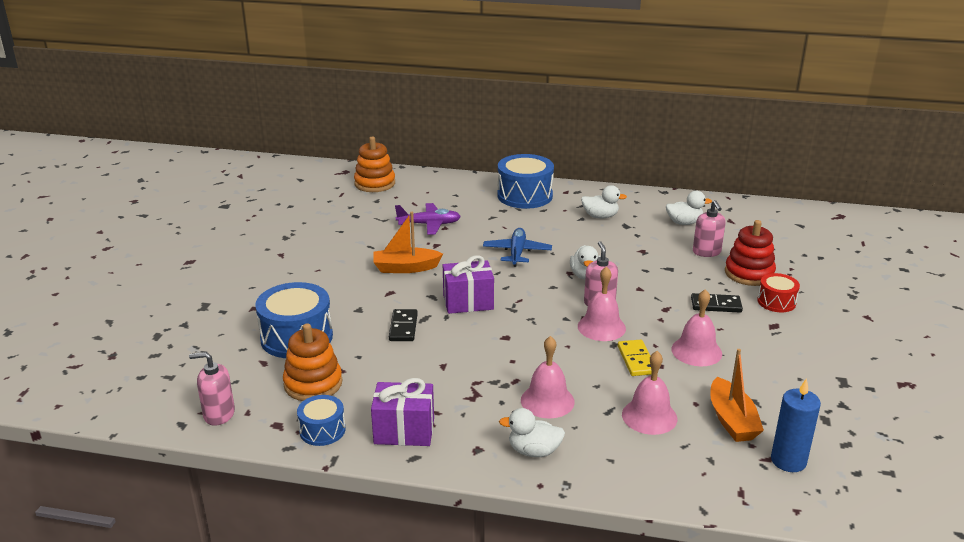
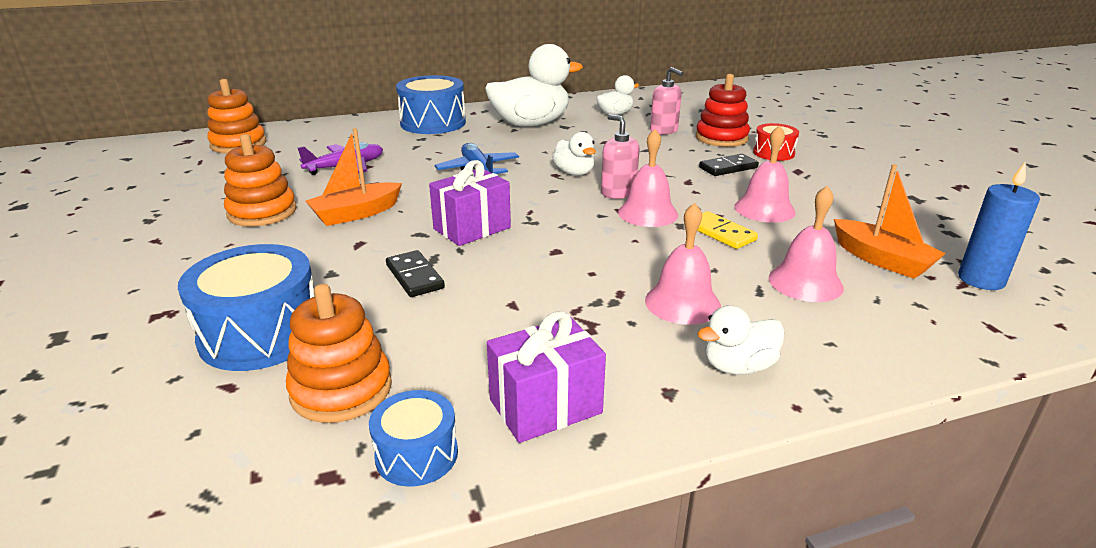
camera: 30 degrees left, 0 degrees up
pink soap dispenser [189,352,235,426] -> none
white duck [581,185,627,218] -> white duck [485,44,583,127], size x1.97
none -> orange stacking toy [224,134,297,227]

